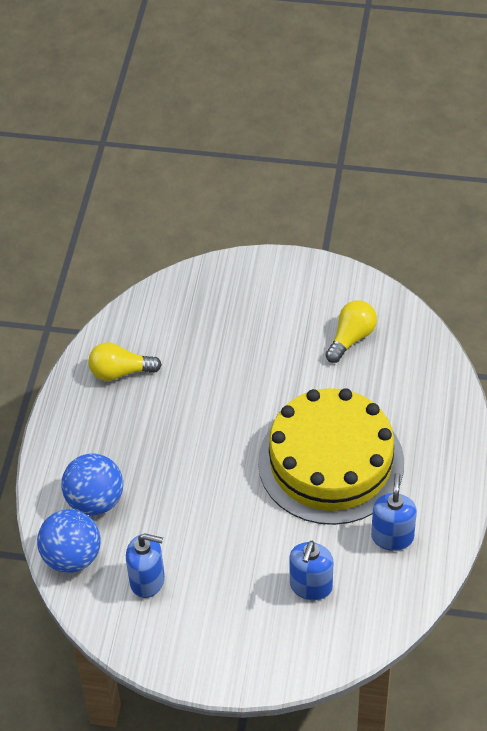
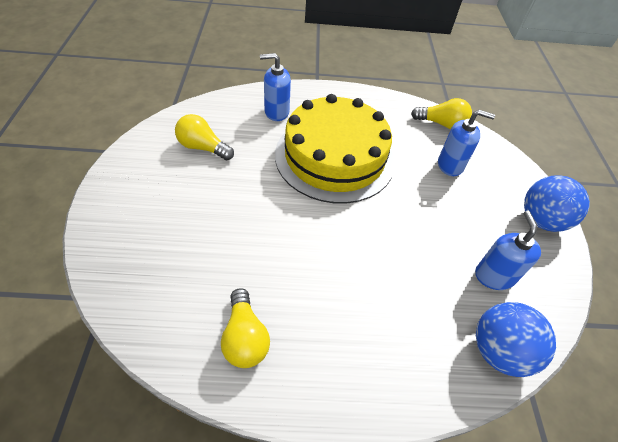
camera: 105 degrees left, 0 degrees up
blue ball [61,453,123,515] -> blue ball moved to [524,175,590,232]
blue soap dispenser [371,473,417,551] -> blue soap dispenser moved to [260,53,291,121]
none -> yellow light bulb [411,98,472,129]

